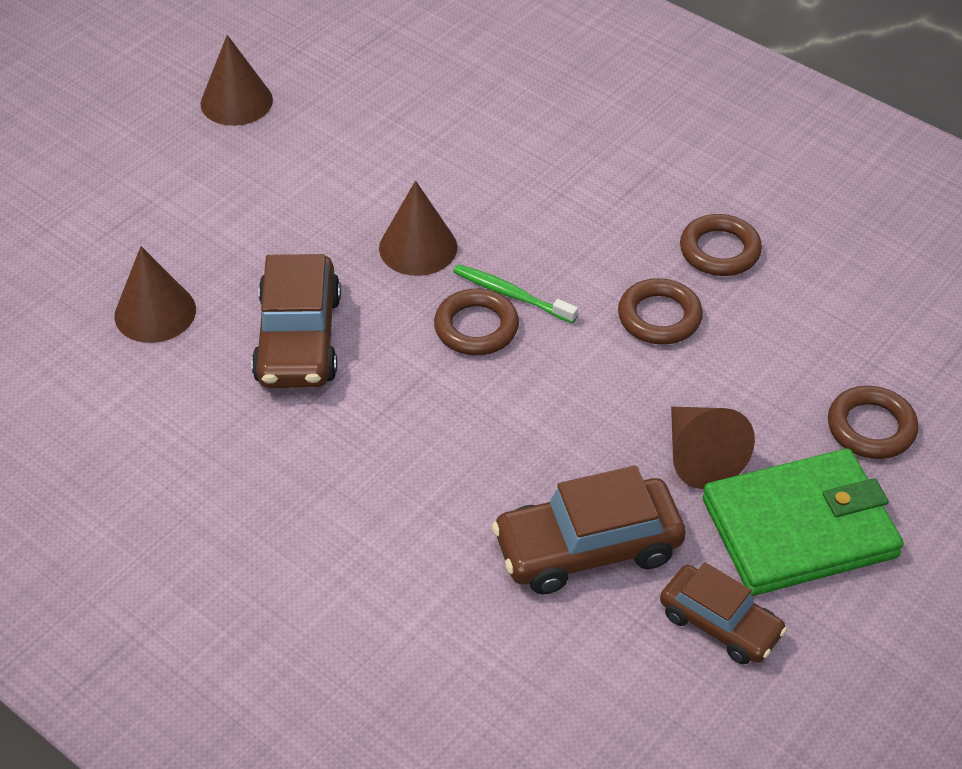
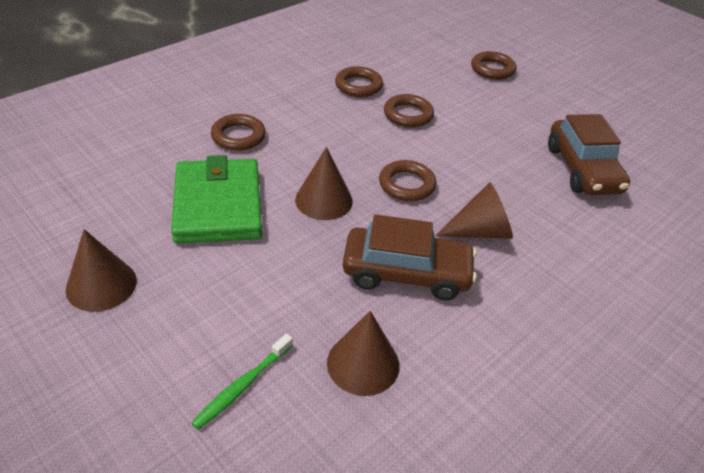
camera: 85 degrees left, 5 degrees down
green toothbrush [453,264,578,324] -> green toothbrush moved to [191,334,293,430]
brown car [660,562,787,665] -> none
brown cone [671,407,755,489] -> brown cone moved to [436,182,513,239]
green wallet [703,449,904,596] -> green wallet moved to [171,155,262,244]
none -> brown ring [211,114,266,151]

